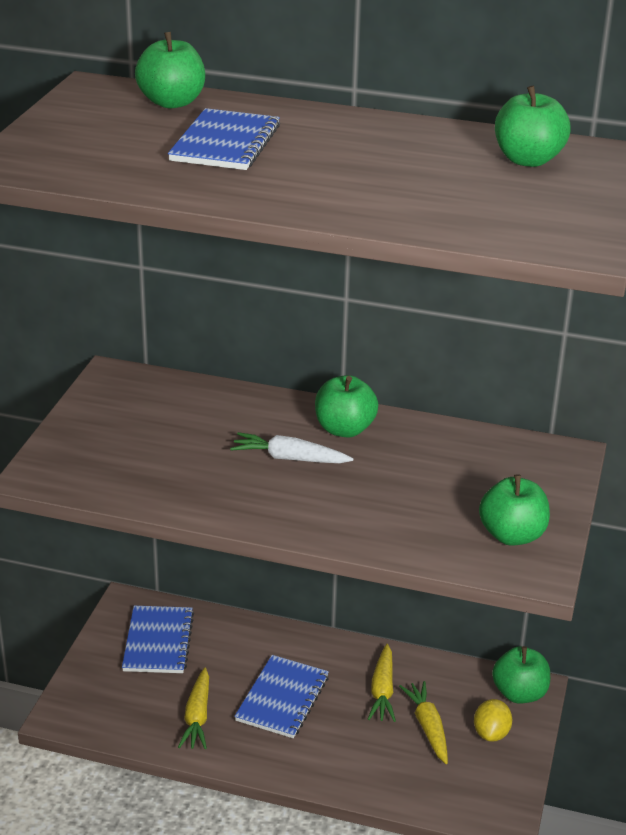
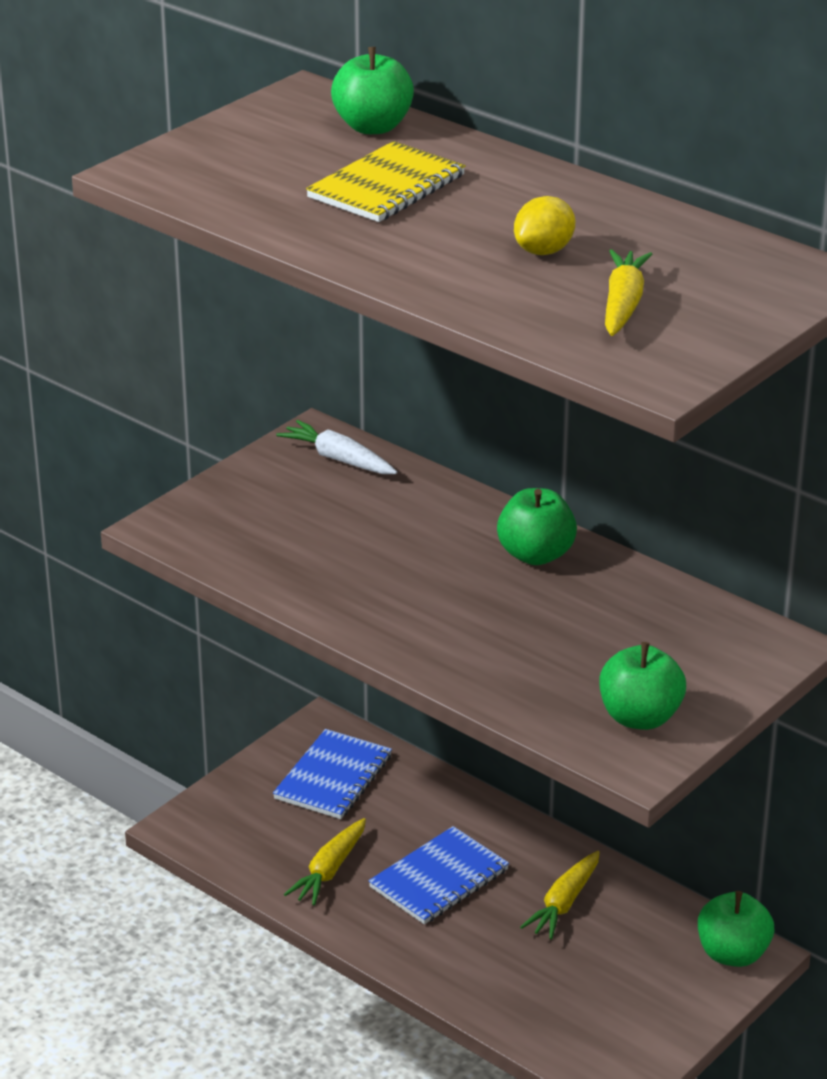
camera: 25 degrees right, 0 degrees up
blue notebook [168,108,280,170] -> yellow notebook [306,141,466,222]
white carrot [230,432,354,463] -> white carrot moved to [276,420,397,474]
yellow carrot [399,681,448,764] -> yellow carrot moved to [605,249,653,336]
yellow lemon [474,699,512,742] -> yellow lemon moved to [514,196,575,255]
green apple [495,86,570,167] -> none

